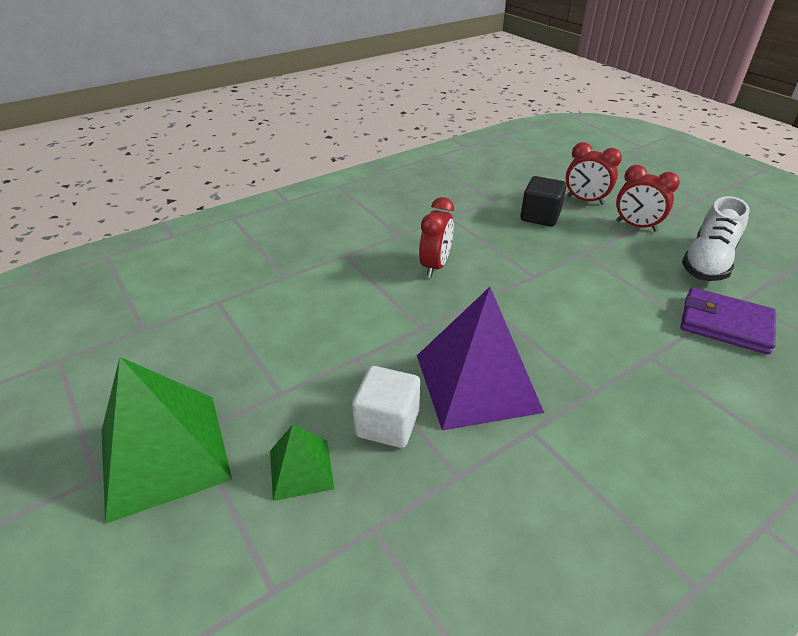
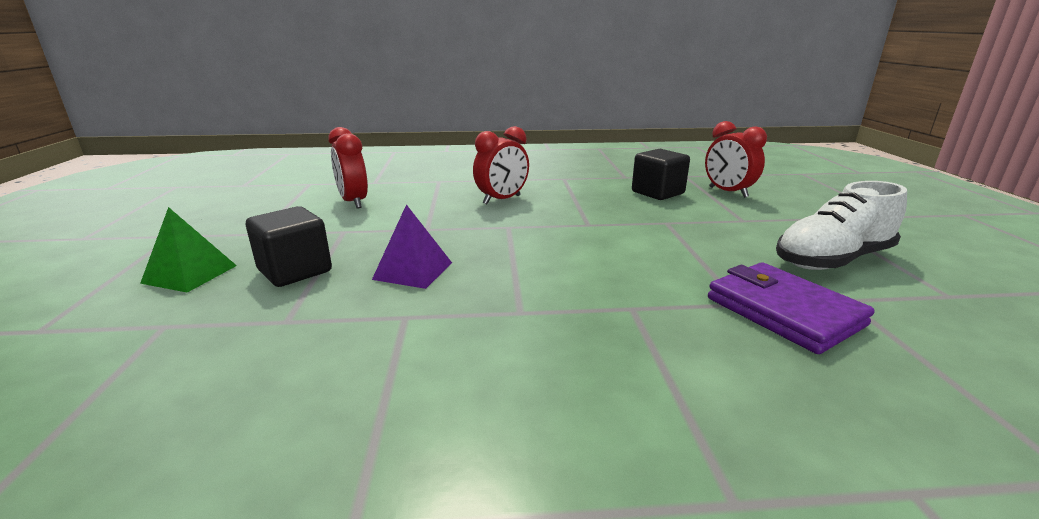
camera: 30 degrees right, 15 degrees down
green pyramid [101,357,232,524] -> none
white cube [352,366,420,448] -> black cube [246,206,332,287]
purple pyramid [417,287,544,431] -> purple pyramid [372,204,452,289], size x0.51
red clock [616,165,680,231] -> red clock moved to [328,127,368,209]

